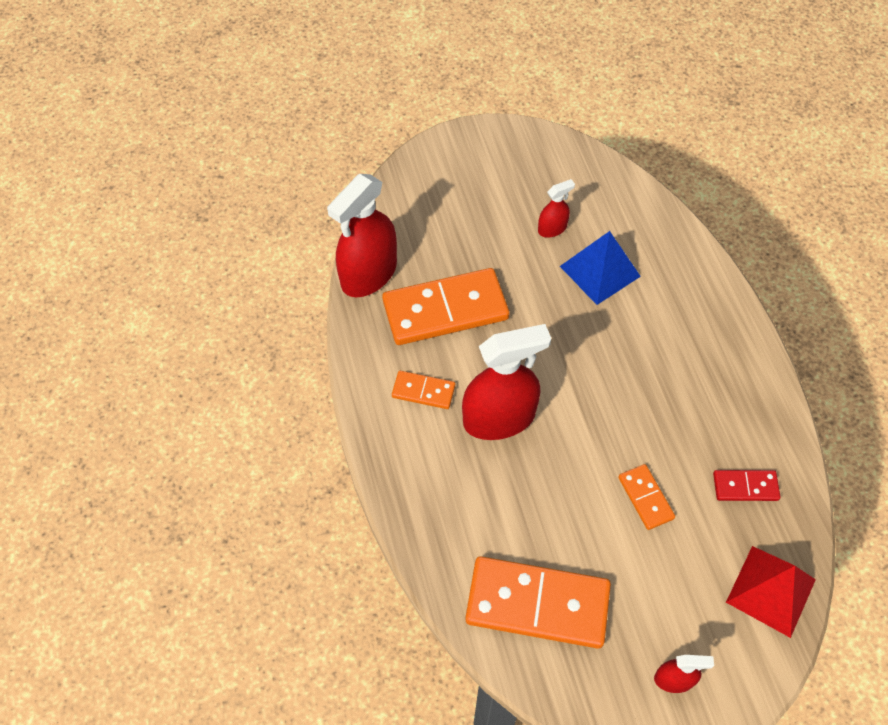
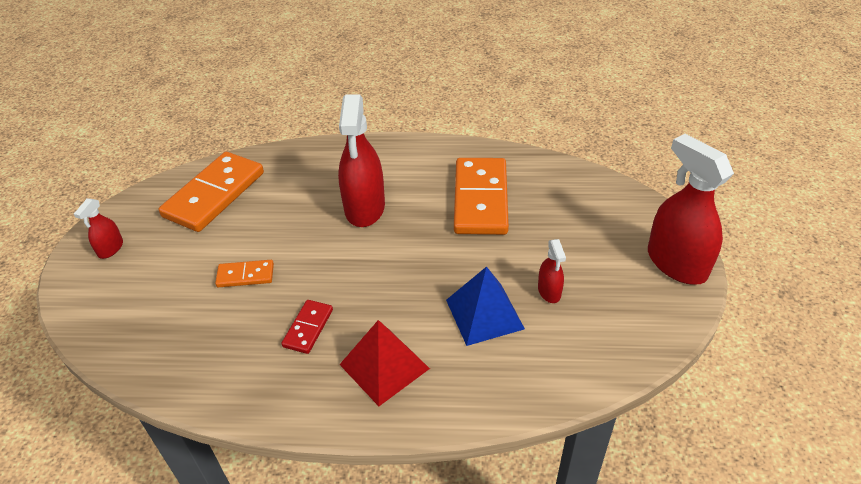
camera: 110 degrees right, 15 degrees down
red spray bottle [327,174,397,297] -> red spray bottle moved to [648,134,734,285]
orange domino [392,371,455,409] -> none
red domino [713,470,780,501] -> red domino moved to [281,300,333,354]
red pyramid [726,546,816,638] -> red pyramid moved to [339,320,430,406]

